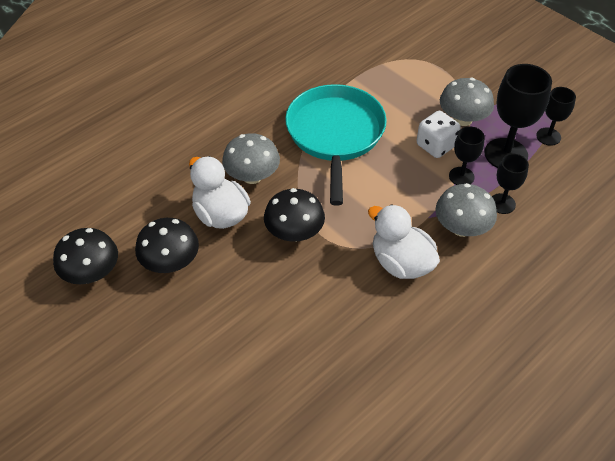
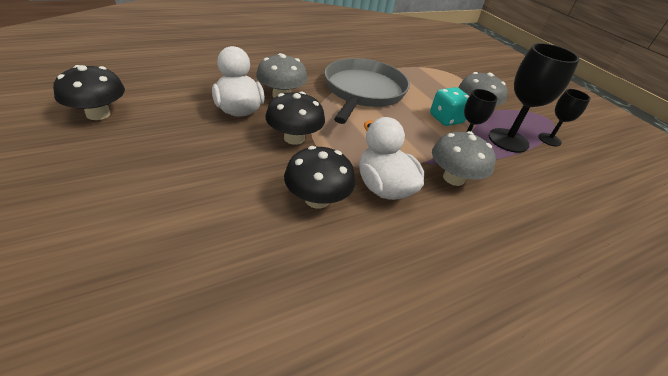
camera: 10 degrees right, 10 degrees down
black mushroom [135,218,199,273] -> black mushroom moved to [284,146,356,209]
turquoise pan [285,84,387,206] -> grey pan [325,58,410,124]
white dice [417,111,461,158] -> turquoise dice [430,87,469,126]
black goblet [492,154,529,214] -> none

